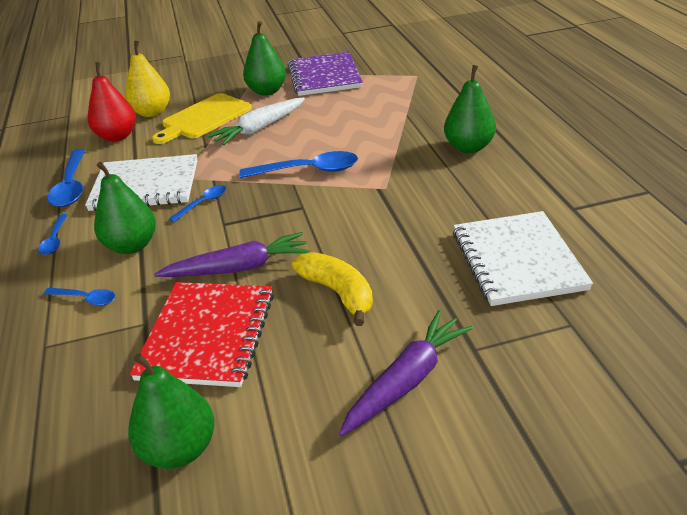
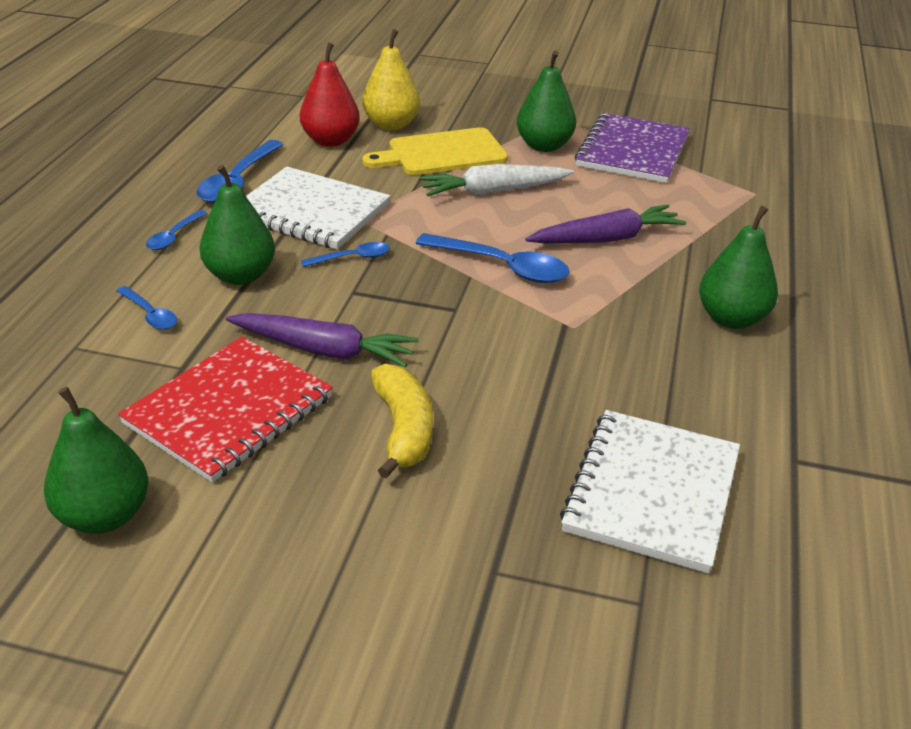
camera: 25 degrees right, 0 degrees up
purple carrot [339,310,473,437] -> purple carrot moved to [526,204,687,243]

